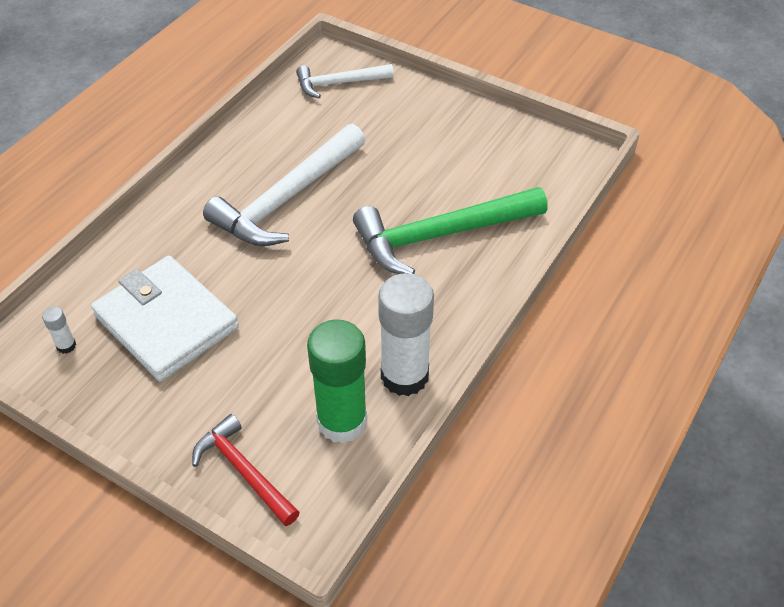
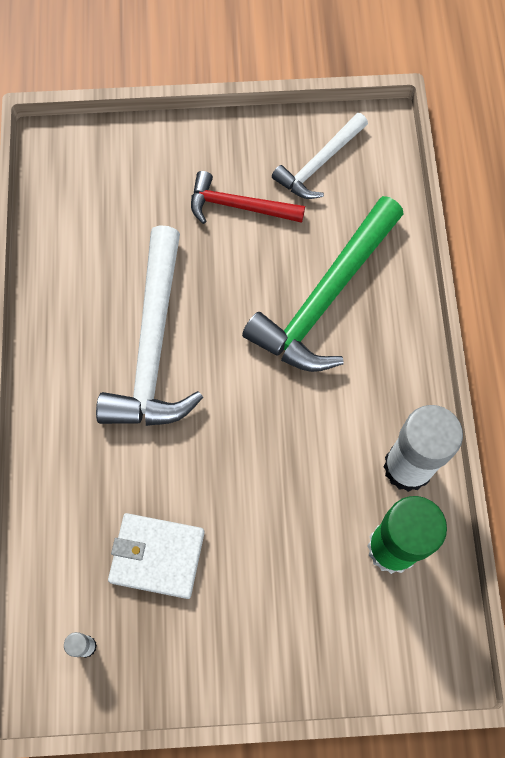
camera: 35 degrees left, 20 degrees up
white wallet [91,256,239,381] -> white wallet [108,513,205,599], size x0.65
red hammer [192,414,300,526] -> red hammer moved to [191,171,305,224]
white hammer [296,64,394,98] -> white hammer moved to [272,113,368,199]

